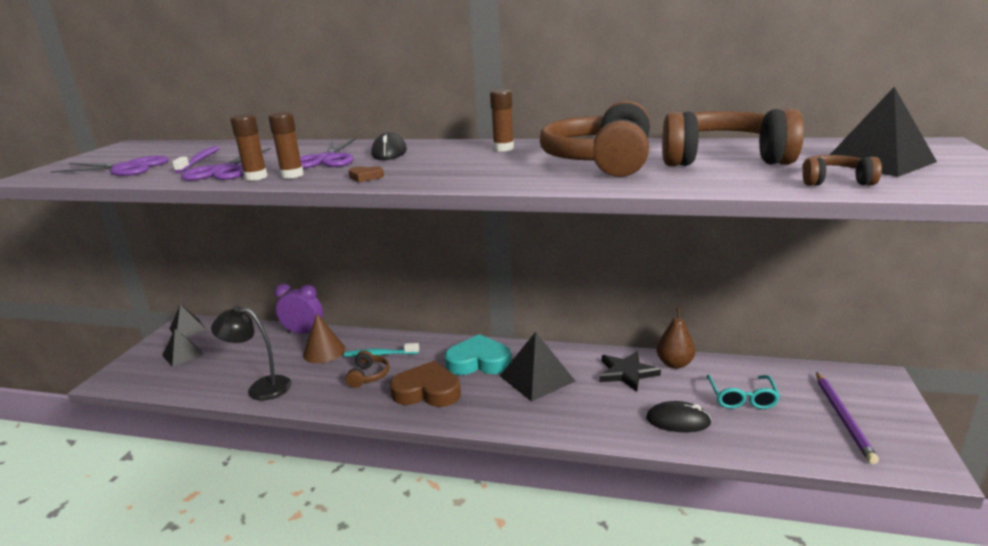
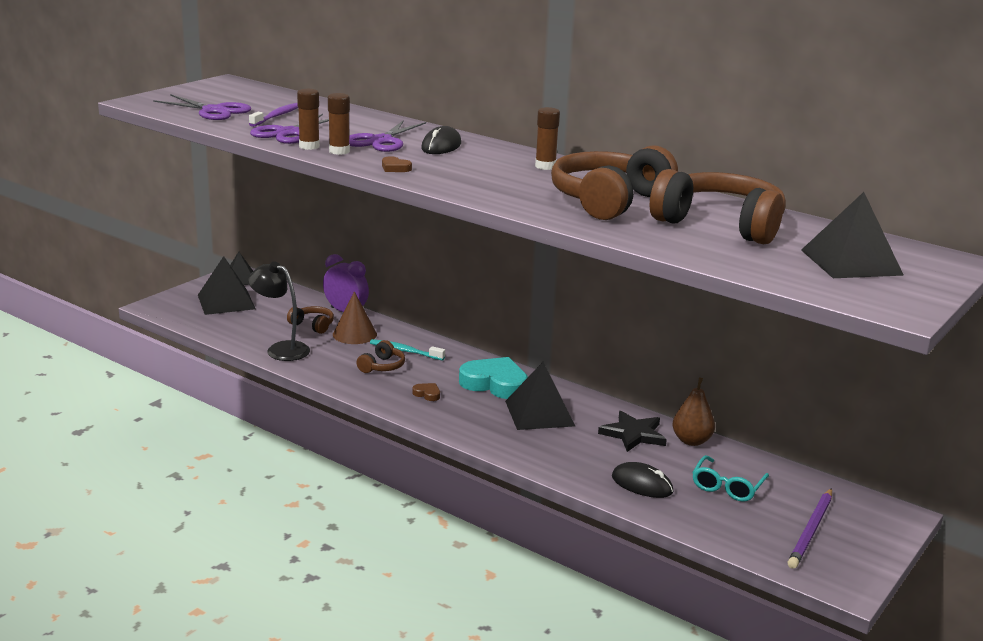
camera: 20 degrees right, 0 degrees up
black pyramid [162,329,204,367] -> black pyramid [198,256,255,315], size x1.57
brown heart [390,361,461,407] -> brown heart [412,383,440,401], size x0.42
brown headphones [802,155,882,186] -> brown headphones moved to [287,306,334,334]

